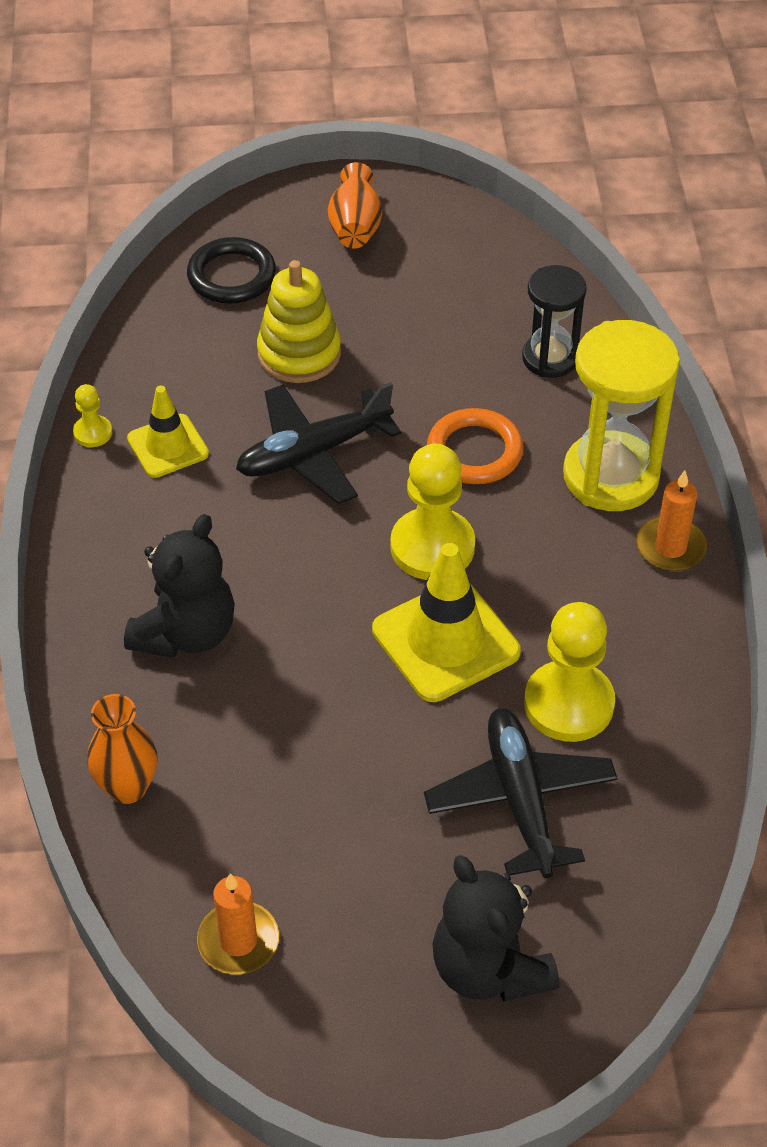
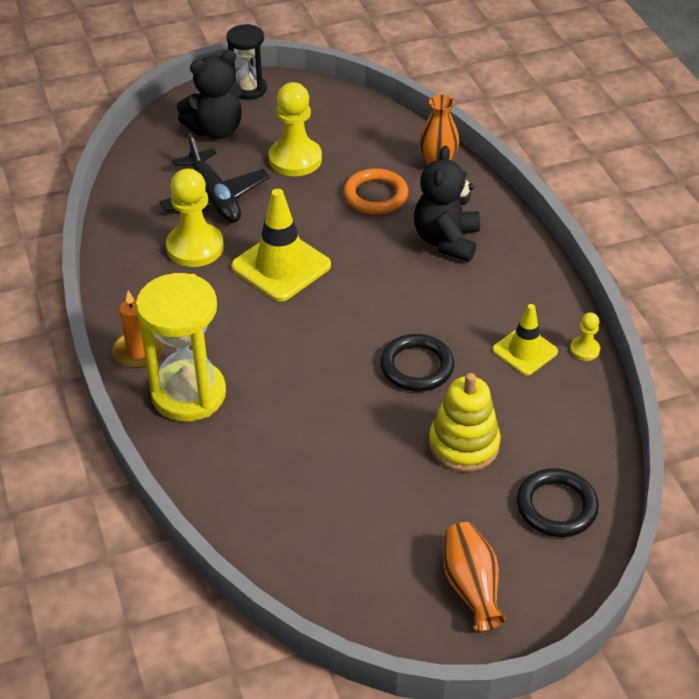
camera: 165 degrees right, 5 degrees down
orange candle [197,873,279,975] -> none
black plane [236,382,402,504] -> black ring [380,334,454,392]
yellow pawn [390,444,475,580] -> yellow pawn moved to [269,82,322,176]
orange ring [427,408,524,484] -> orange ring moved to [343,168,409,215]
black teddy bear [432,855,559,1002] -> black teddy bear turned 105 degrees clockwise [177,50,242,139]
black hourglass [522,265,587,378] -> black hourglass moved to [227,24,267,100]

